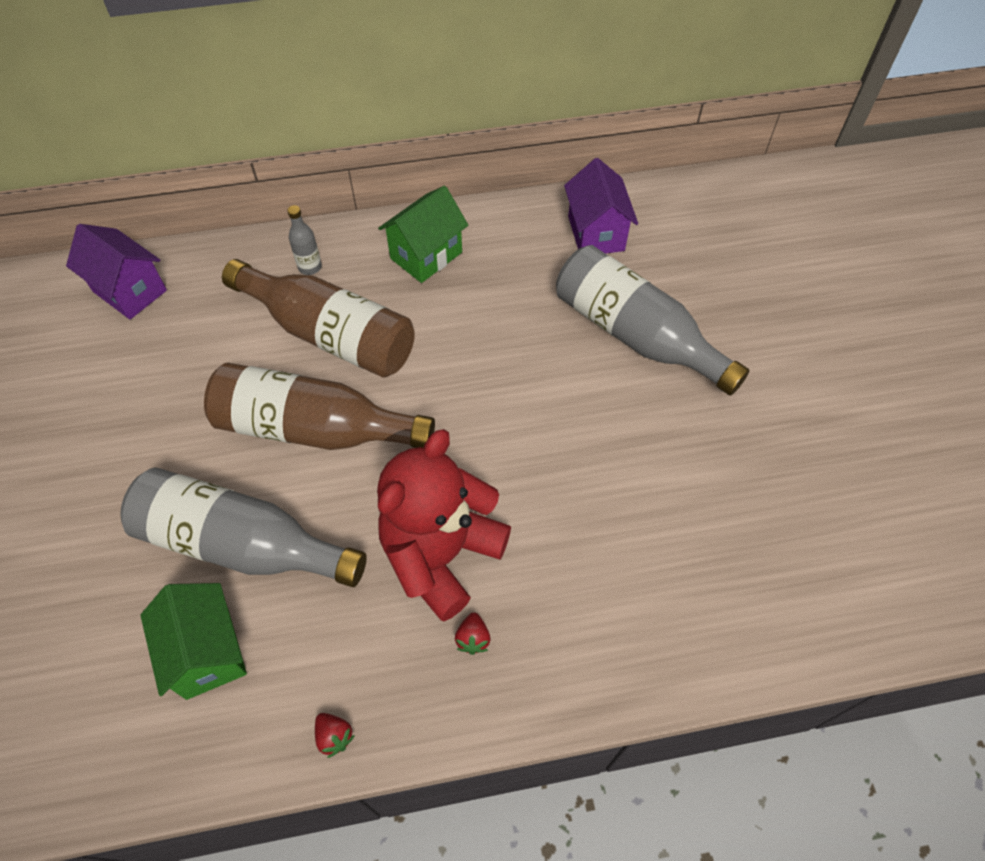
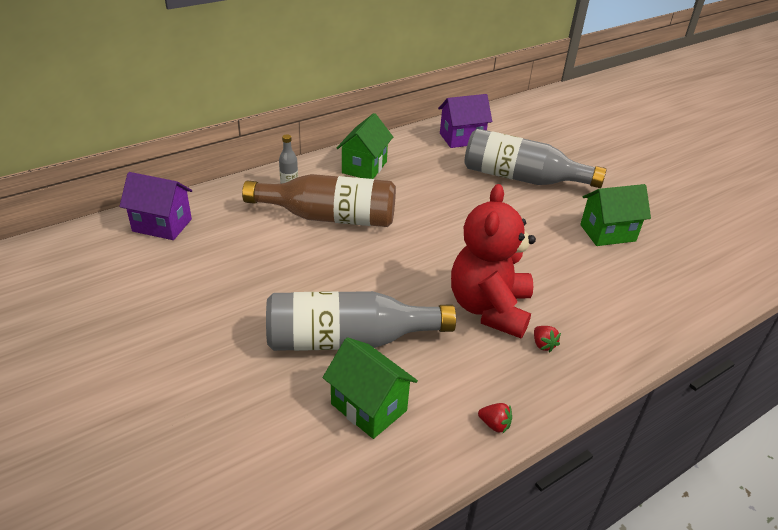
camera: 25 degrees left, 20 degrees down
brown bottle [204,363,435,450] -> none
purple house [564,158,638,254] -> purple house turned 75 degrees counterclockwise [438,94,492,148]
none -> green house [580,184,651,246]

